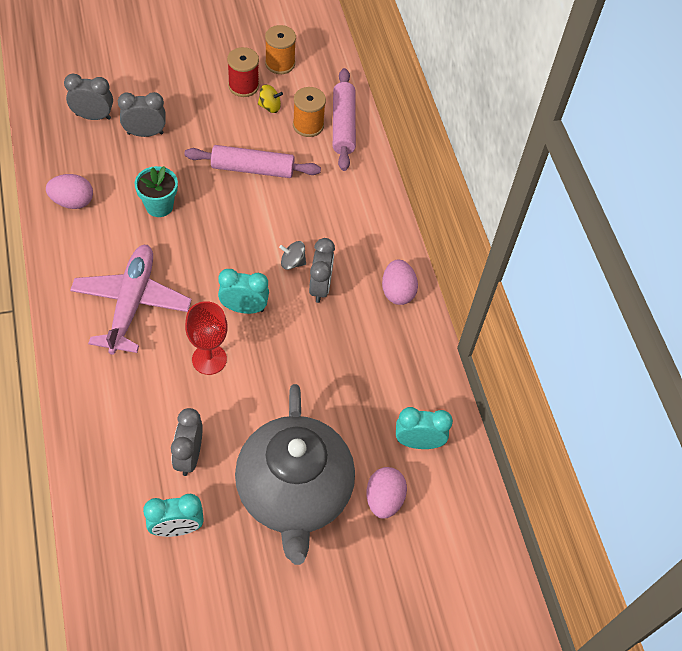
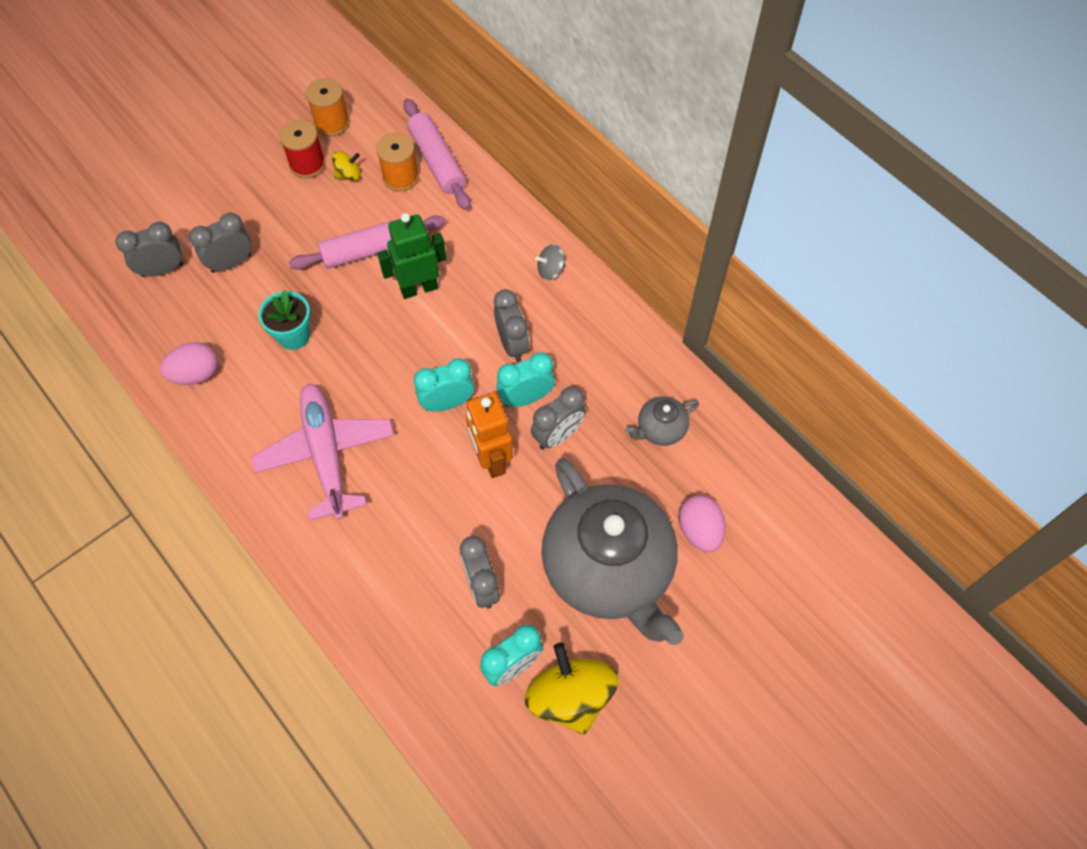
camera: 20 degrees left, 5 degrees up
red goblet [185,301,228,375] -> none
grey spinning top [279,241,306,270] -> grey spinning top moved to [535,244,566,281]
pink egg [382,259,418,305] -> none
turquoise clock [396,407,453,449] -> turquoise clock moved to [496,353,555,407]
none -> green robot [377,213,447,299]
none -> orange robot [466,393,513,478]
none -> yellow spinning top [525,643,618,735]
none -> grey clock [531,386,586,449]
none -> grey teapot [625,396,699,446]

